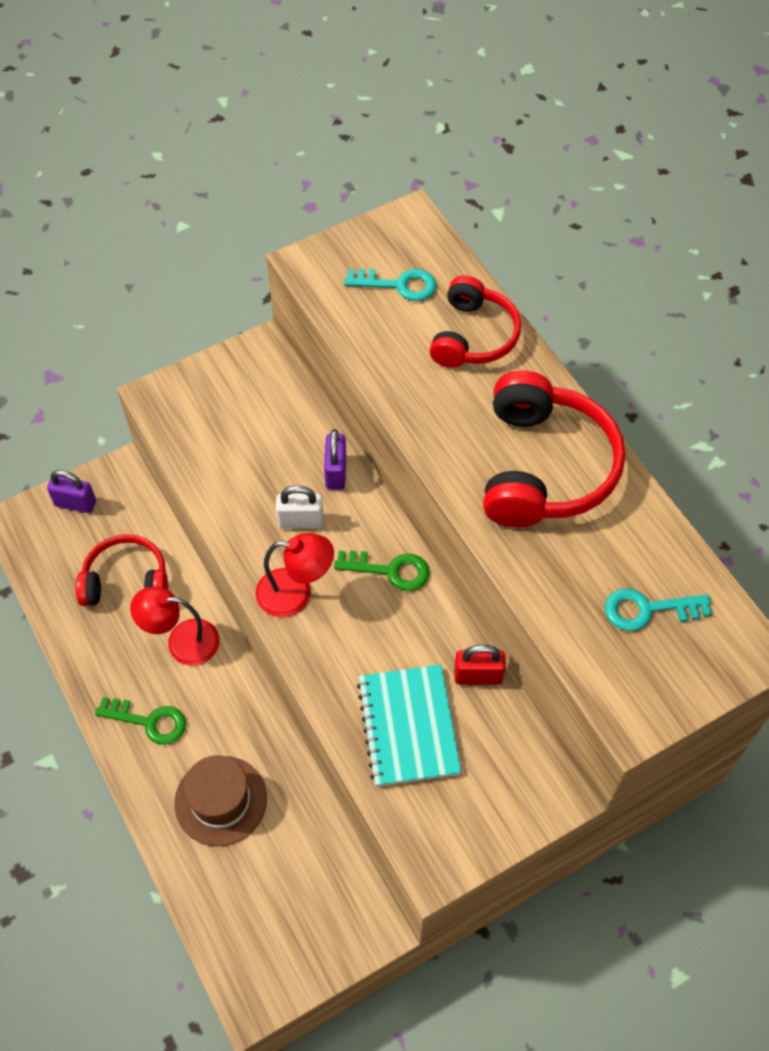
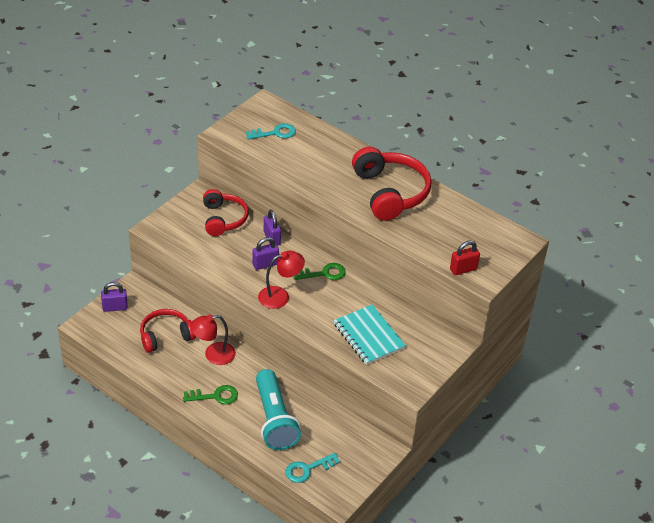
camera: 25 degrees left, 15 degrees down
brown hat [174,755,267,847] -> turquoise flashlight [256,369,301,450]
white padlock [276,485,323,529] -> purple padlock [252,237,279,270]
red headphones [430,275,521,368] -> red headphones moved to [203,189,249,236]
red padlock [454,645,506,685] -> red padlock moved to [450,240,480,275]
turquoise key [605,588,712,631] -> turquoise key moved to [285,453,340,483]

